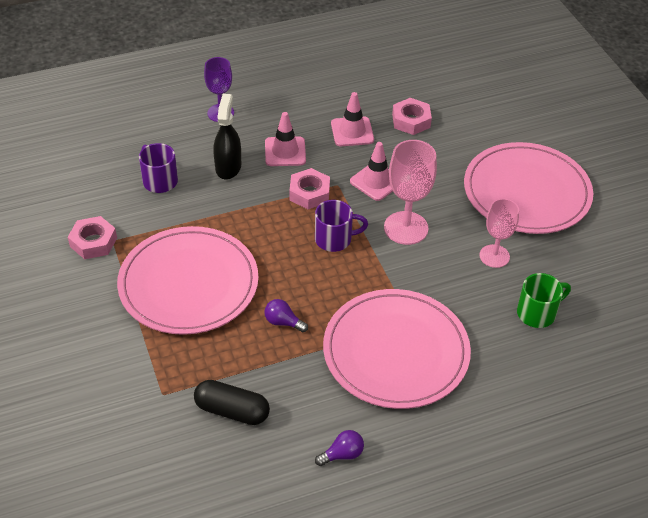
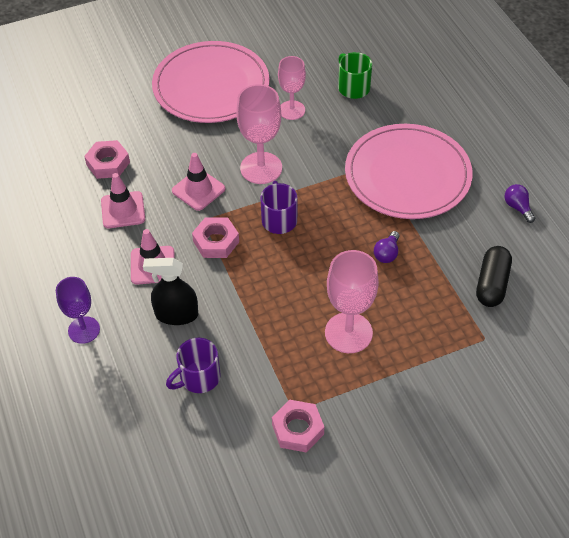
camera: 90 degrees left, 5 degrees up
pink plate [117,226,259,335] -> pink goblet [325,250,379,353]

